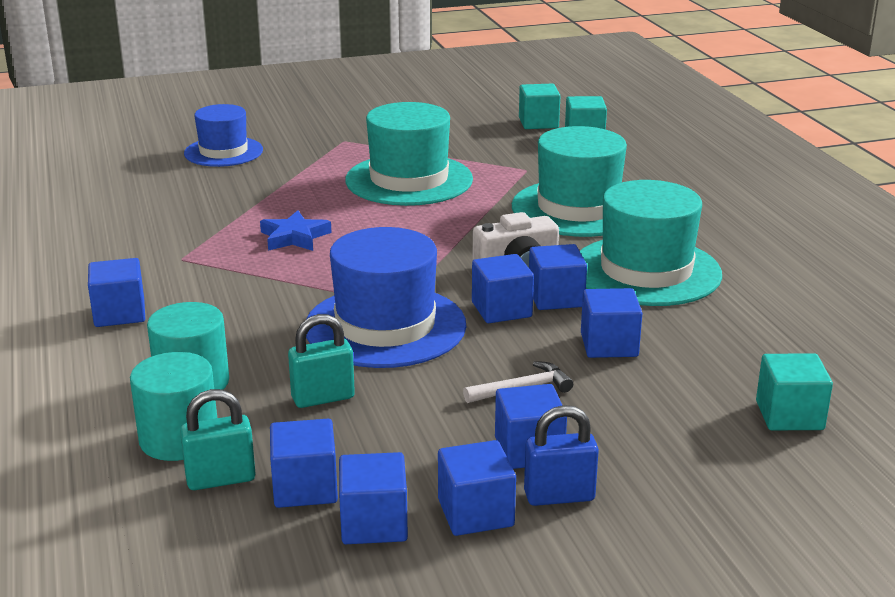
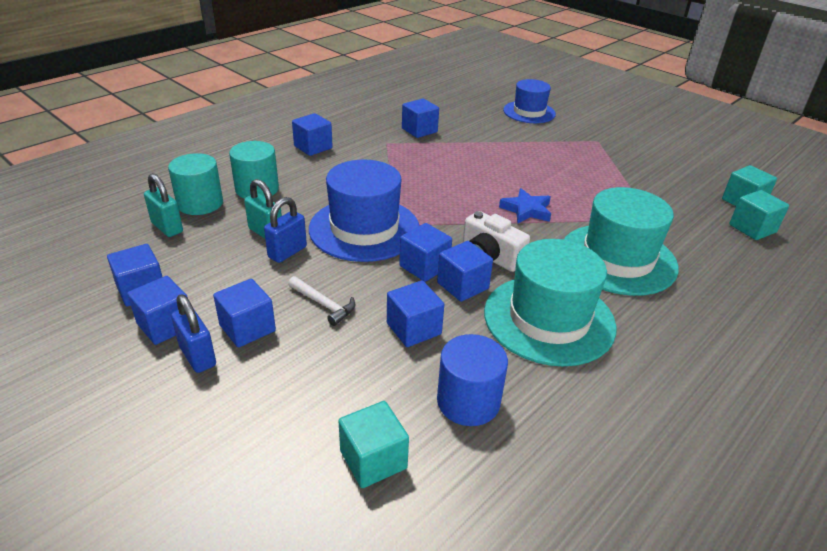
camera: 60 degrees right, 10 degrees up
blue star [260,210,332,251] -> blue star moved to [499,188,551,223]
blue cube [270,419,338,508] -> blue cube moved to [402,99,439,138]
turquoise hat [345,102,473,206] -> none
none -> blue padlock [264,197,307,263]
none -> blue cylinder [437,334,508,426]

